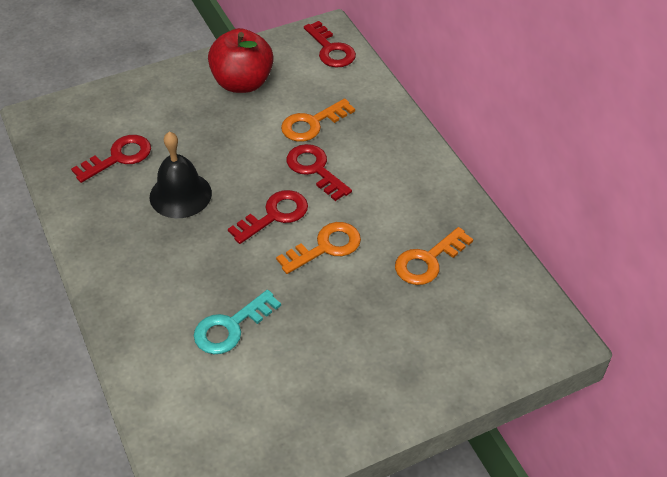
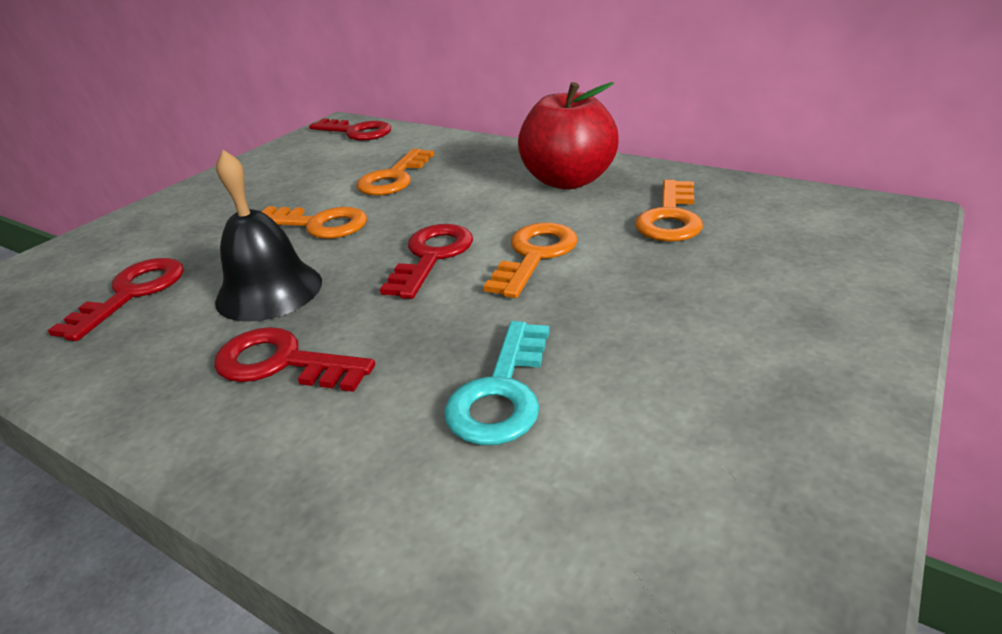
camera: 30 degrees left, 15 degrees down
red apple [208,28,274,93] -> red apple moved to [518,82,619,190]
red key [287,144,352,201] -> red key moved to [214,327,375,392]
none -> orange key [262,206,367,239]

